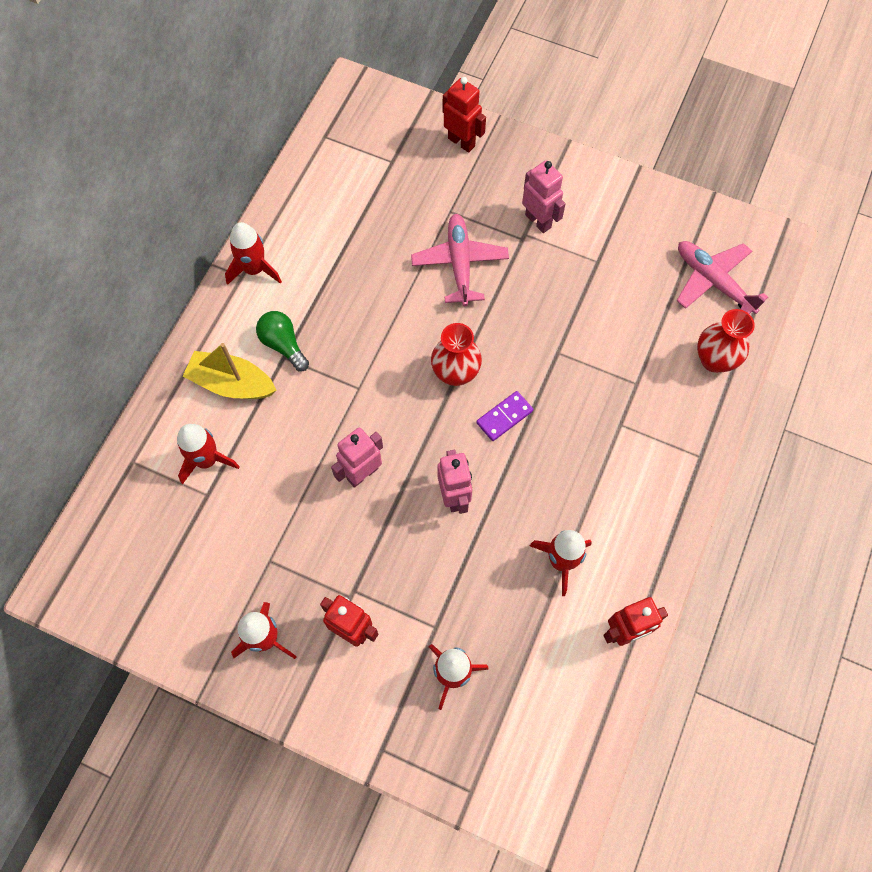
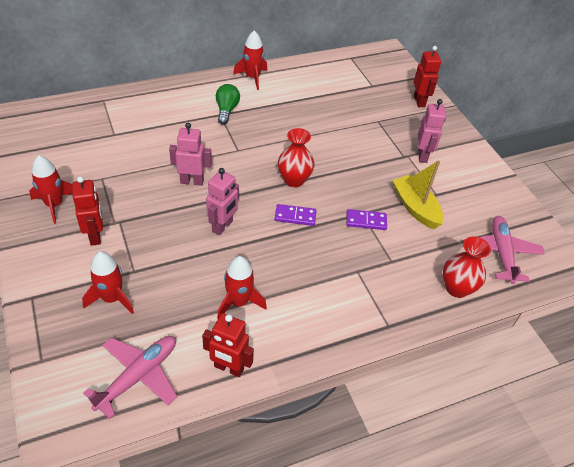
camera: 40 degrees right, 20 degrees down
red rocket [177,424,240,484] -> none
yellow boat [183,343,277,399] -> yellow boat moved to [392,160,443,229]
pink plane [411,214,509,306] -> pink plane moved to [83,336,177,419]
none -> purple domino [346,209,387,230]

